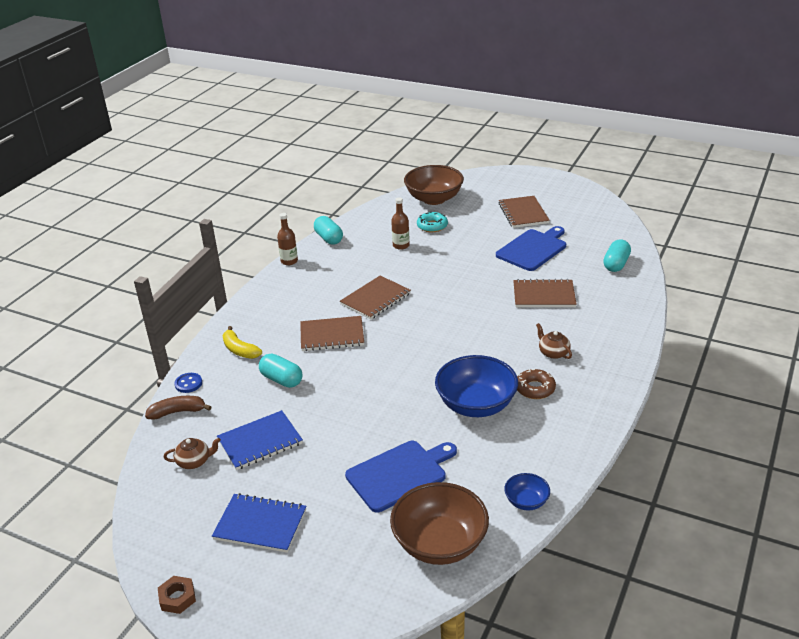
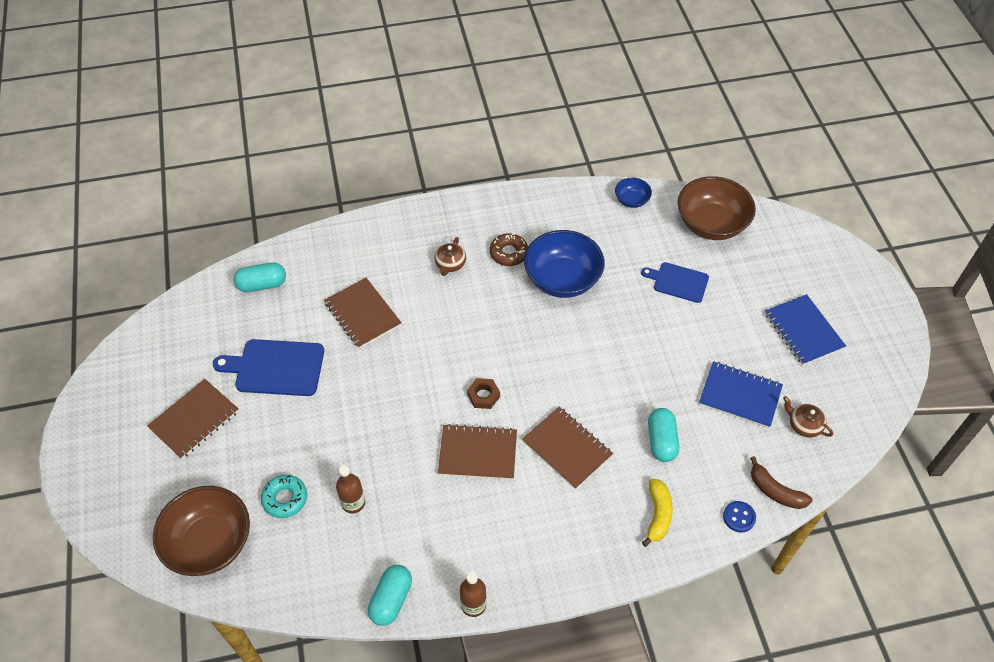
camera: 130 degrees left, 20 degrees up
brown nut [158,576,196,614] -> brown nut moved to [467,378,500,409]
blue cutting board [345,441,457,512] -> blue cutting board [641,262,709,303], size x0.65

